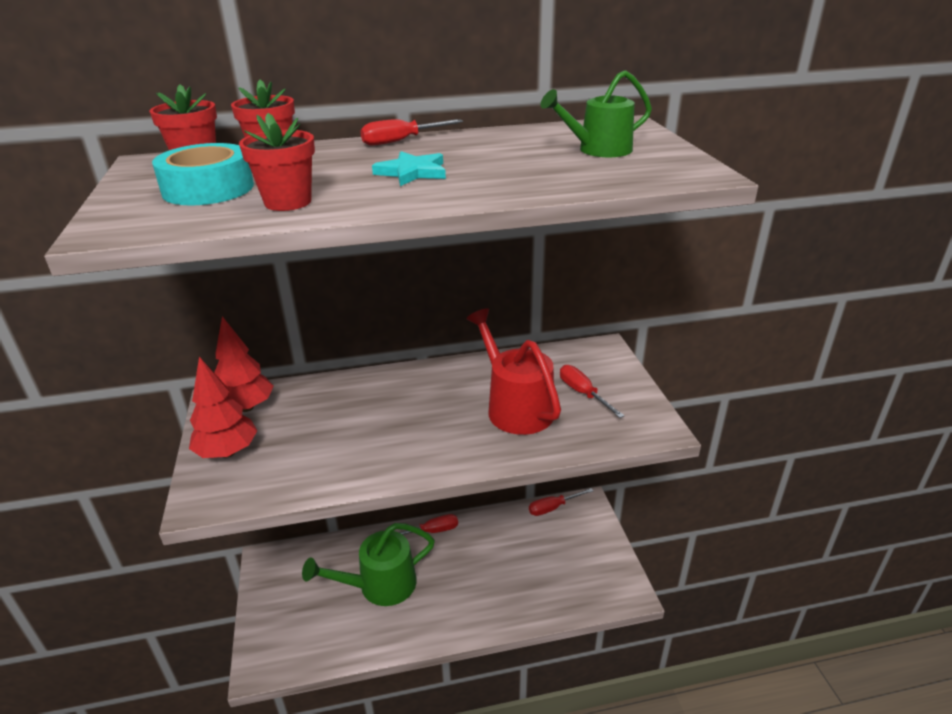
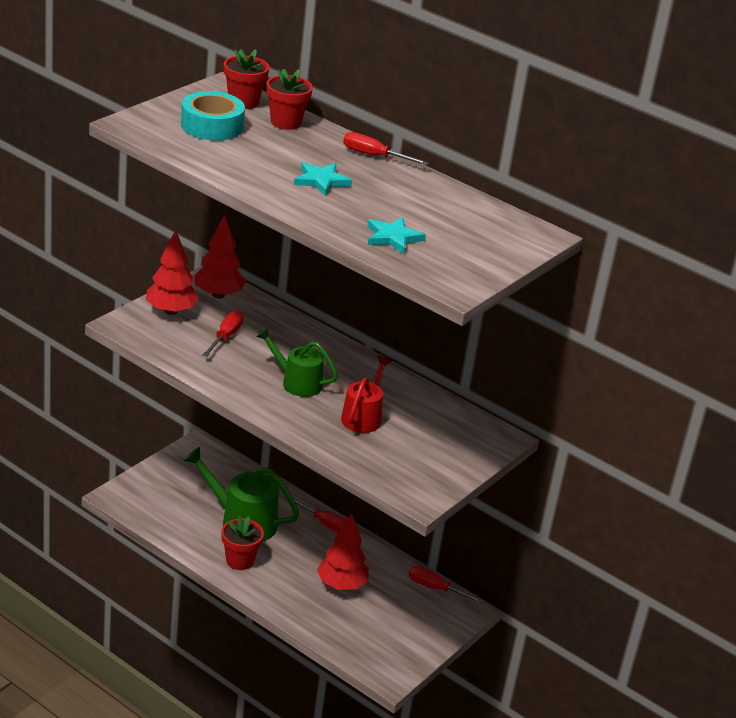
camera: 45 degrees right, 0 degrees up
red flower pot [239,113,315,211] -> red flower pot moved to [221,516,264,570]
red watering can [466,308,561,435] -> red watering can [341,356,392,433], size x0.65
green watering can [540,70,652,157] -> green watering can moved to [256,328,338,397]
red screwdriver [560,365,625,418] -> red screwdriver moved to [203,310,244,357]
none -> red tree [317,514,369,590]
none -> turquoise star [367,217,426,254]

